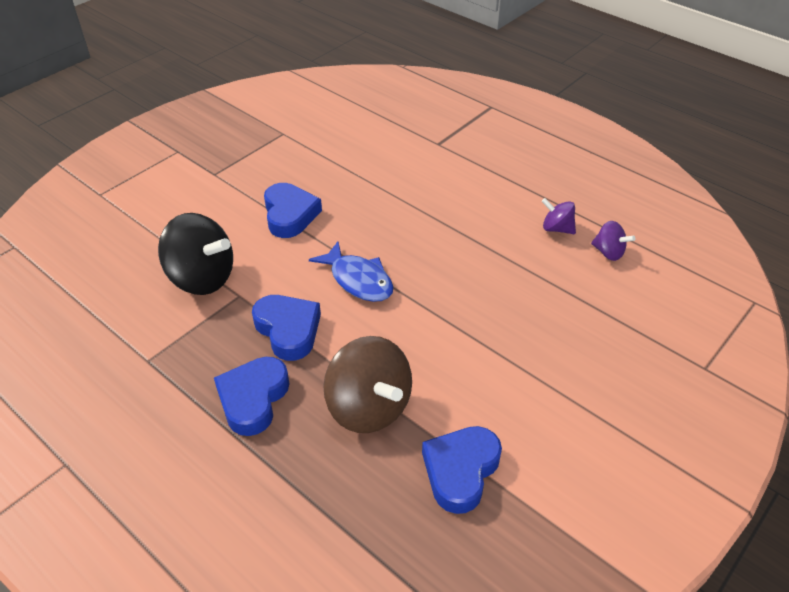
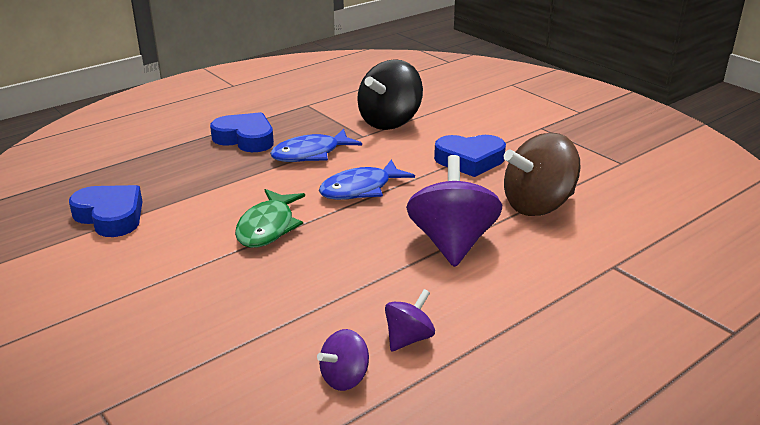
camera: 100 degrees right, 15 degrees down
blue heart [252,295,321,361] -> blue fish [270,129,362,162]
brown spinning top [323,336,412,433] -> brown spinning top moved to [504,133,581,216]
none -> green fish [235,189,305,248]
none -> purple spinning top [406,155,502,267]

